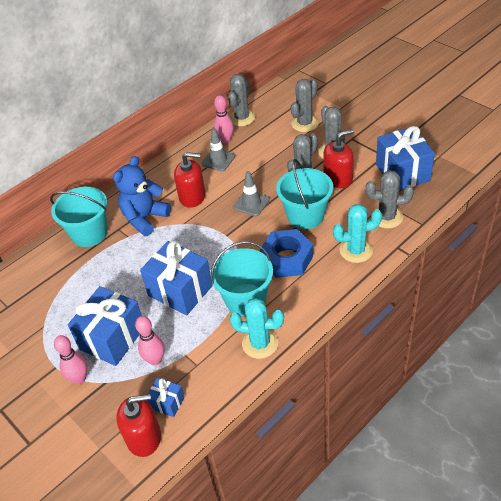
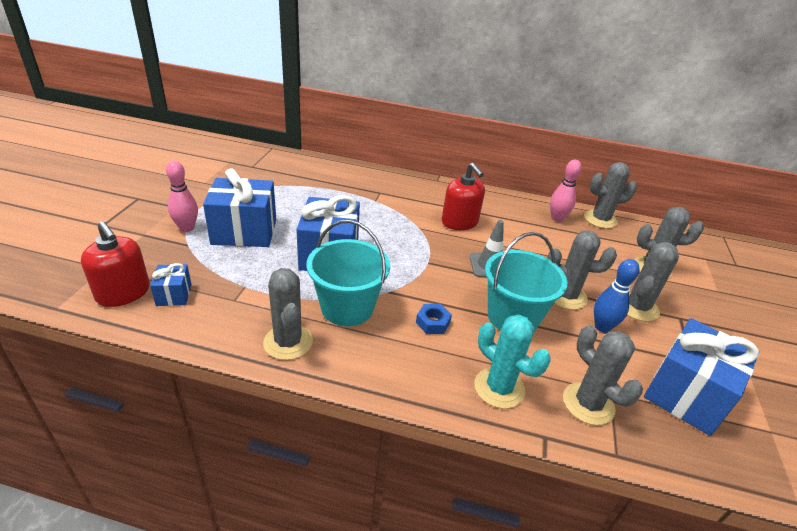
camera: 50 degrees right, 10 degrees down
turquoise bucket [50,187,108,247] -> none
blue teddy bear [113,156,171,236] -> none
pink bowling pin [135,316,165,366] -> none
grey traffic cone [201,128,235,171] -> none
turquoise cactus [230,298,284,359] -> grey cactus [263,268,313,360]
blue nut [260,229,313,278] -> blue nut [416,304,452,334], size x0.49
red soap dispenser [323,129,354,188] -> blue bowling pin [594,259,640,333]

